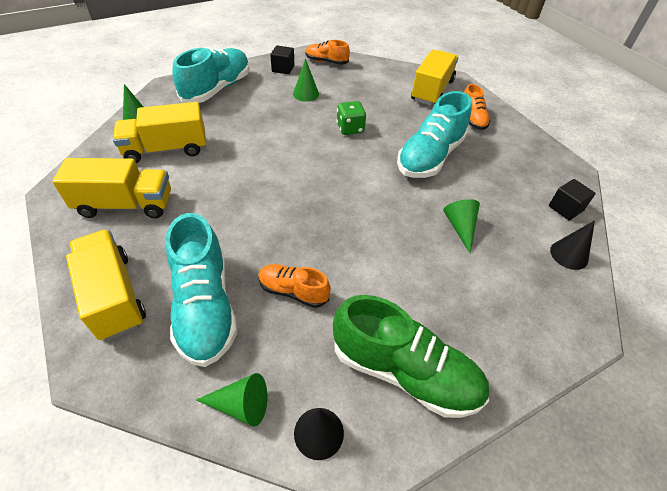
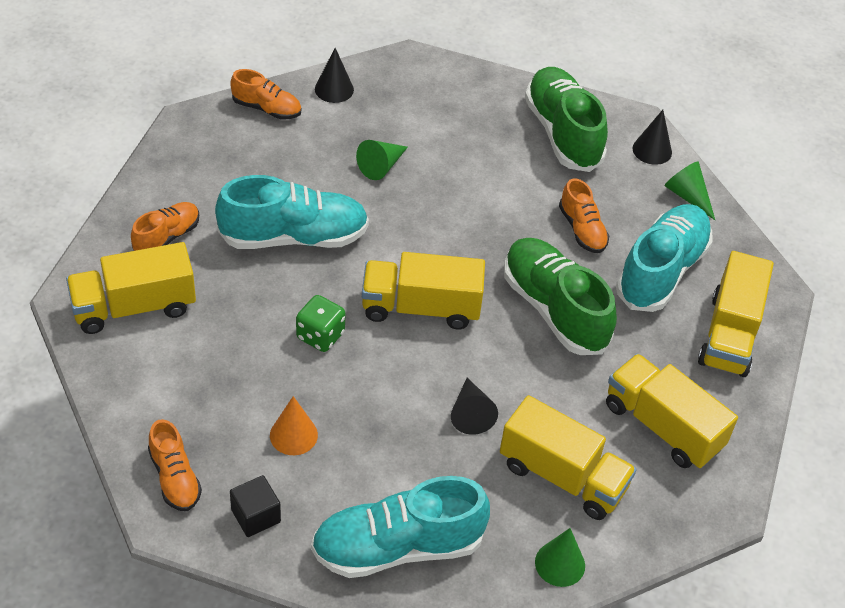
camera: 135 degrees left, 0 degrees up
green cone [293,59,319,102] -> orange cone [270,396,318,455]
black cube [549,179,596,220] -> orange shoe [230,69,301,119]
none -> yellow truck [362,252,485,329]
none -> black cone [451,378,498,435]
none -> green shoe [504,238,617,355]

